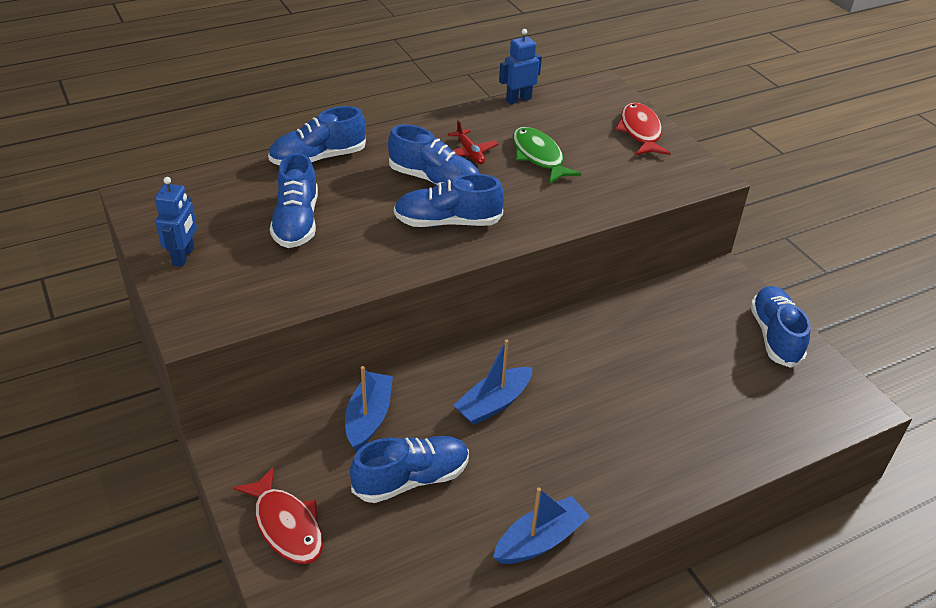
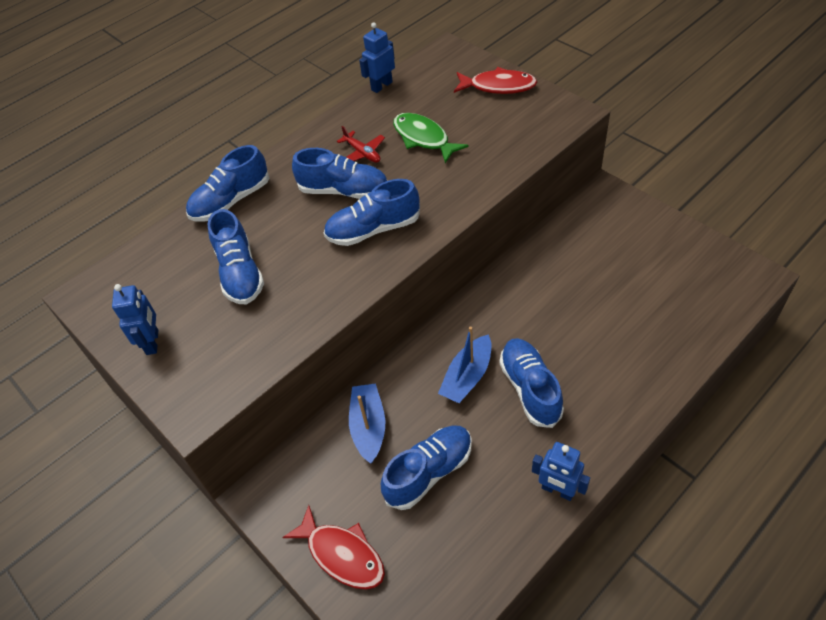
camera: 10 degrees left, 10 degrees up
blue boat [493,487,590,564] -> blue robot [532,442,590,501]
red fish [615,103,671,155] -> red fish turned 120 degrees clockwise [454,67,537,94]
blue shoe [750,286,811,368] -> blue shoe moved to [499,338,564,428]

